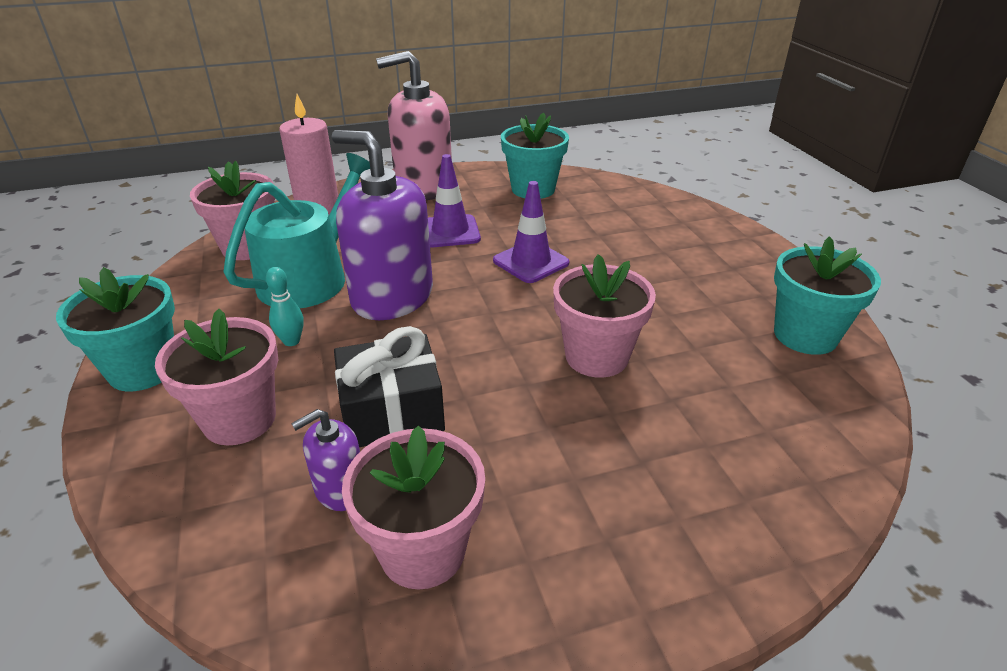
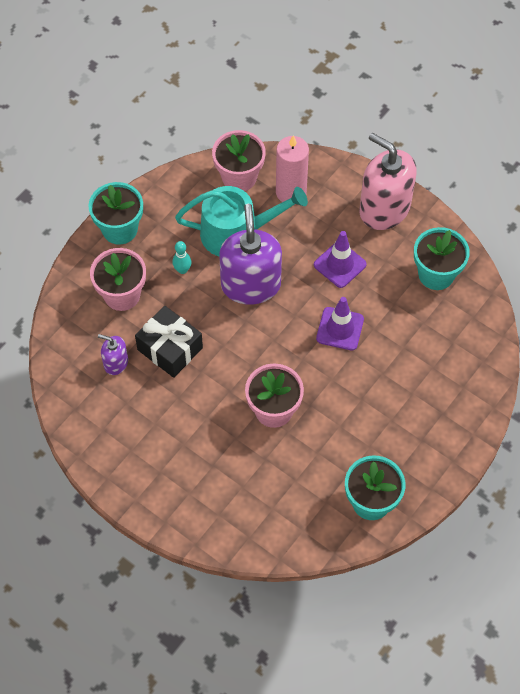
camera: 55 degrees right, 25 degrees up
pink flower pot [342,425,485,590] -> none

